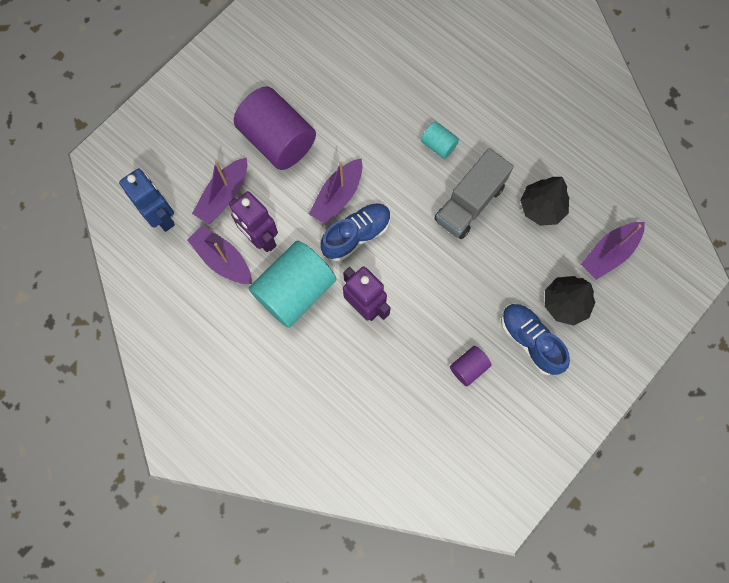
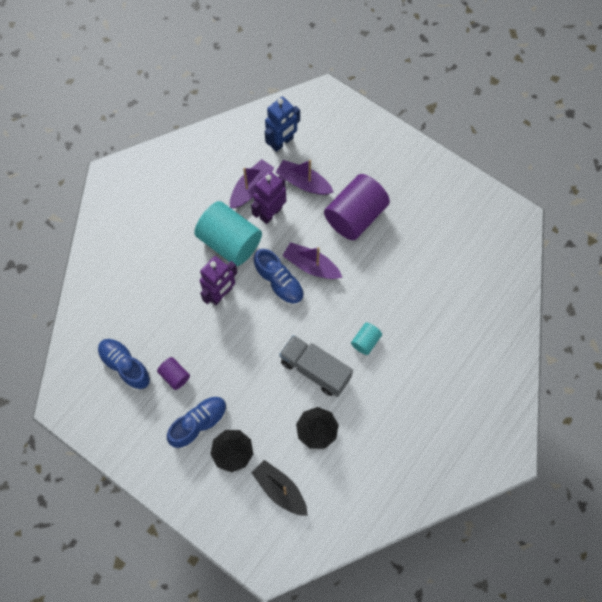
camera: 85 degrees right, 5 degrees down
purple boat [581,222,645,280] -> black boat [251,460,308,516]
none -> blue shoe [97,339,151,391]

